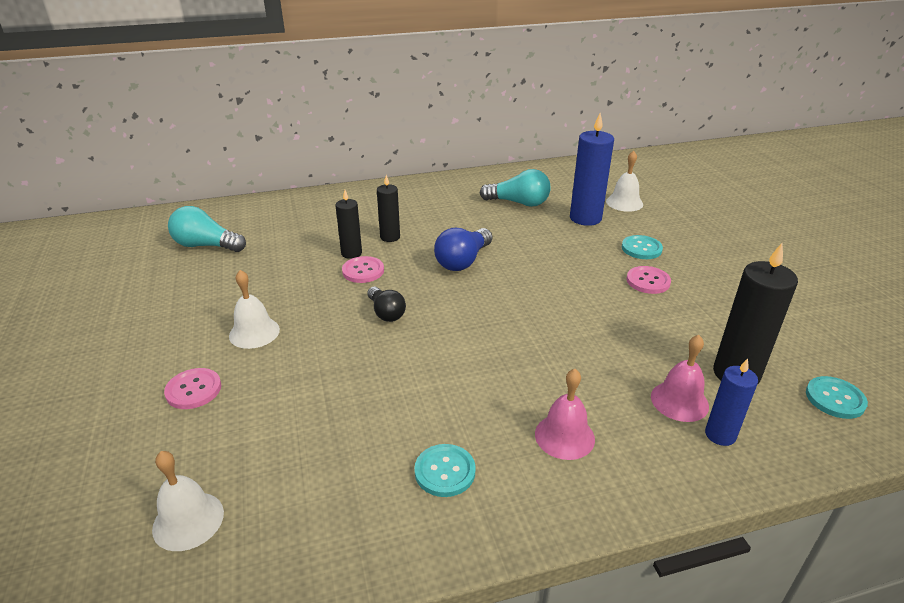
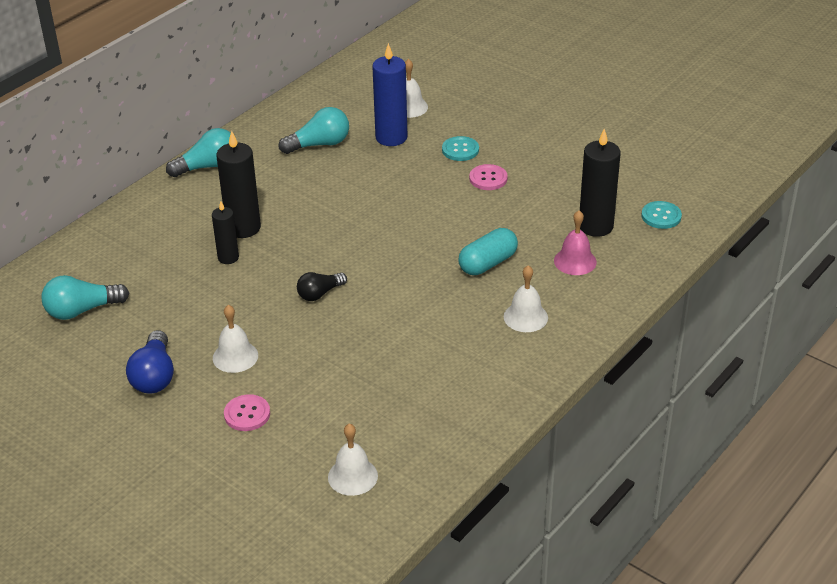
camera: 35 degrees left, 5 degrees up
pink button [342,256,384,283] -> none
black light bulb [367,287,406,322] -> black light bulb turned 120 degrees clockwise [297,272,347,301]
black candle [377,175,400,242] -> black candle [216,131,261,238], size x1.68
turquoise button [414,444,476,497] -> none
blue light bulb [434,228,492,271] -> blue light bulb moved to [126,330,174,394]
pink bell [535,369,595,460] -> white bell [504,265,548,332]
blue candle [705,358,758,446] -> none
none -> turquoise light bulb [166,128,231,177]
none -> turquoise capsule [458,228,518,275]

